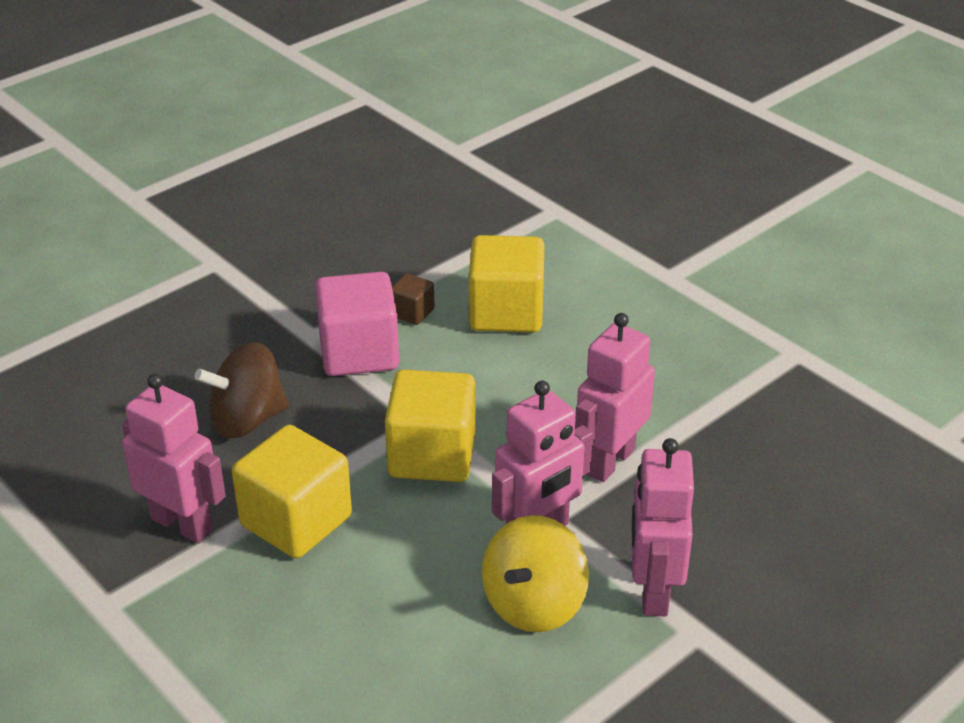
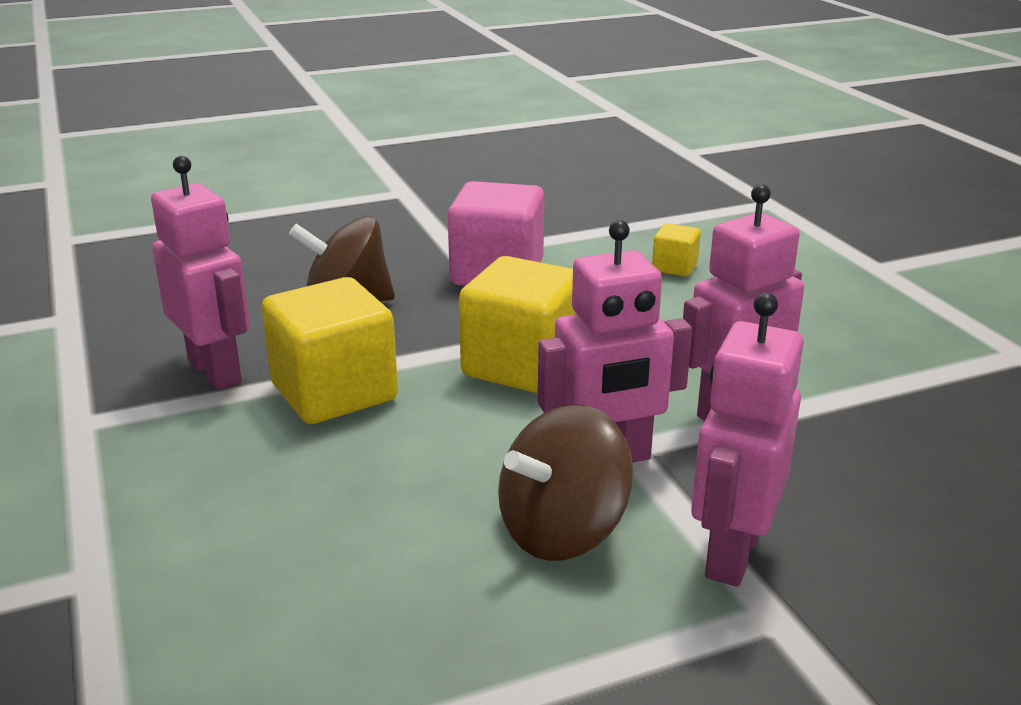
camera: 20 degrees right, 10 degrees down
brown cube [392,273,435,325] -> none
yellow cube [469,235,545,333] -> yellow cube [652,223,701,277], size x0.48
yellow spinning top [482,515,589,632] -> brown spinning top [498,404,633,561]

